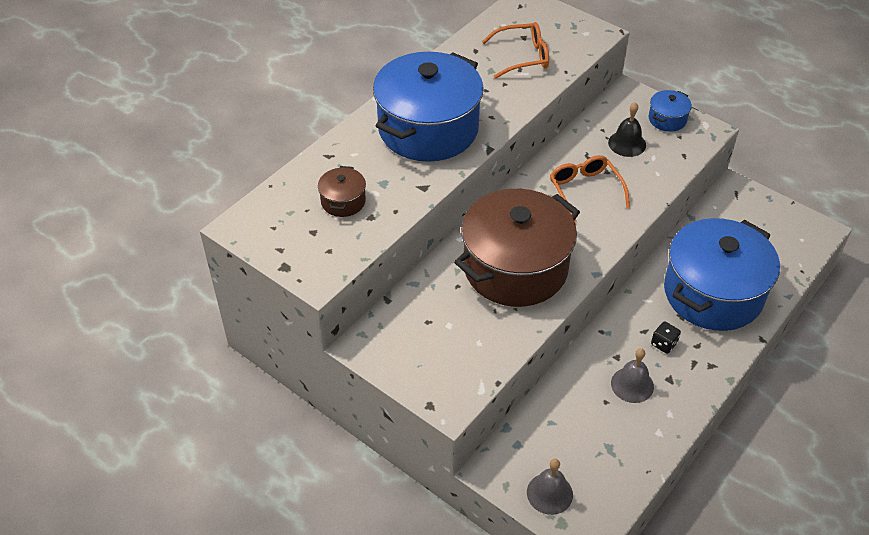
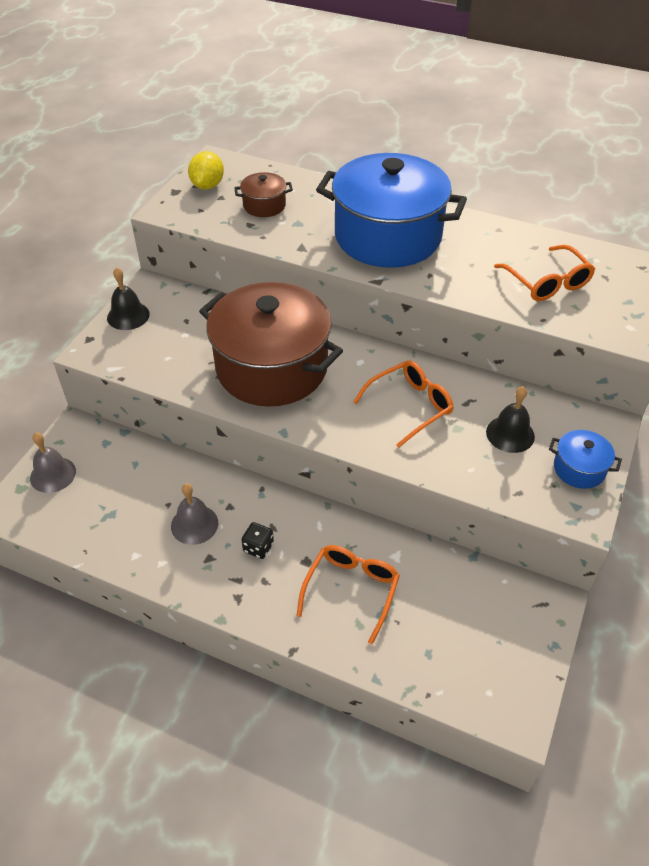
camera: 75 degrees right, 0 degrees up
blue pot [664,218,780,331] -> orange glasses [297,545,400,644]
none -> black bell [107,267,150,330]
none -> yellow lemon [188,151,224,189]

